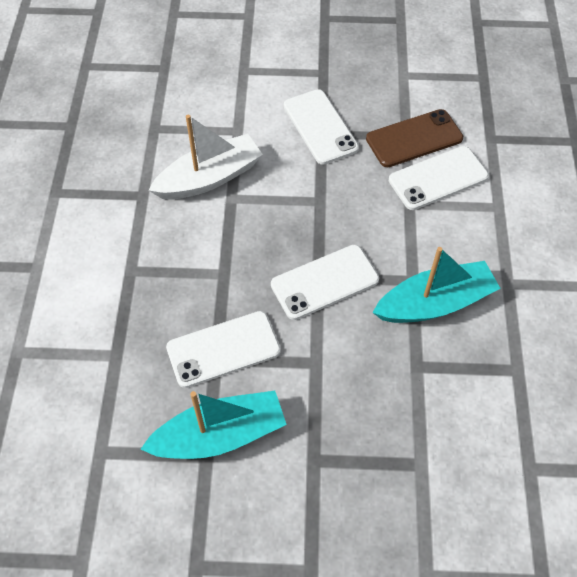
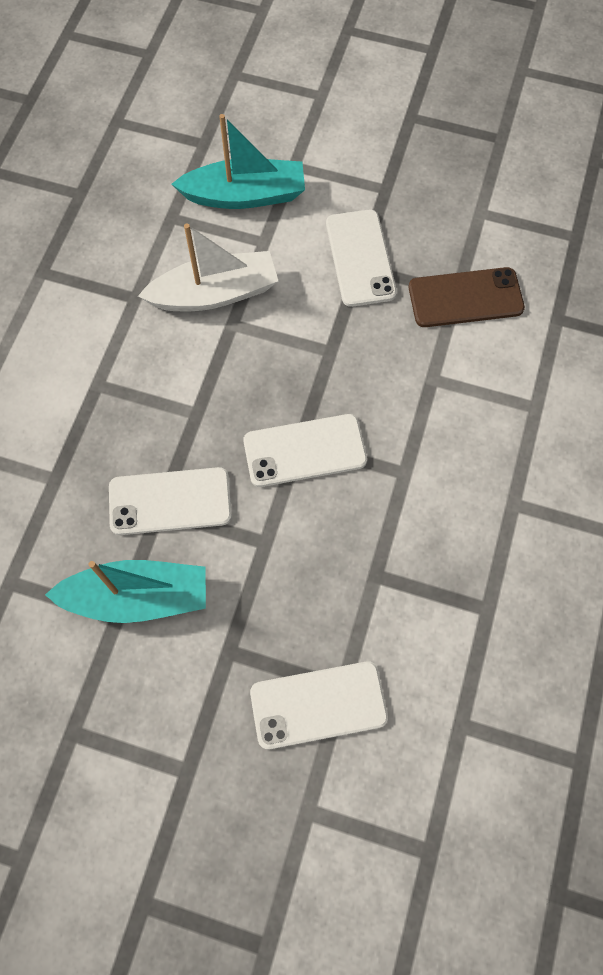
camera: 15 degrees right, 10 degrees up
turquoise boat [372,247,501,323] -> turquoise boat moved to [171,114,305,209]
white phone [389,146,489,210] -> white phone moved to [250,661,388,749]

